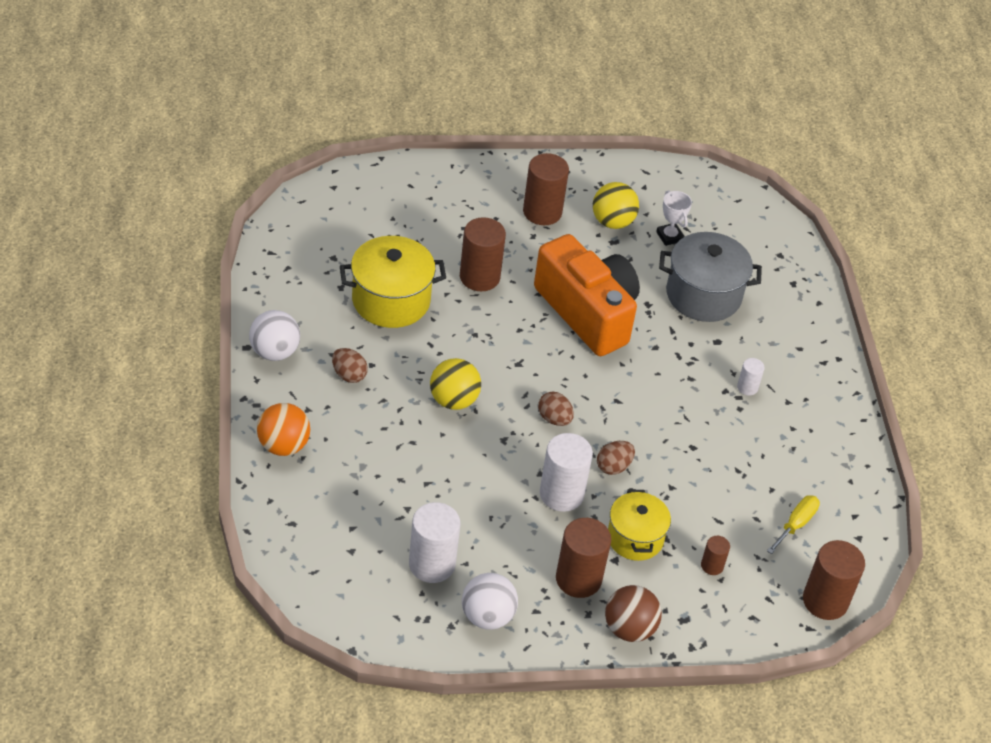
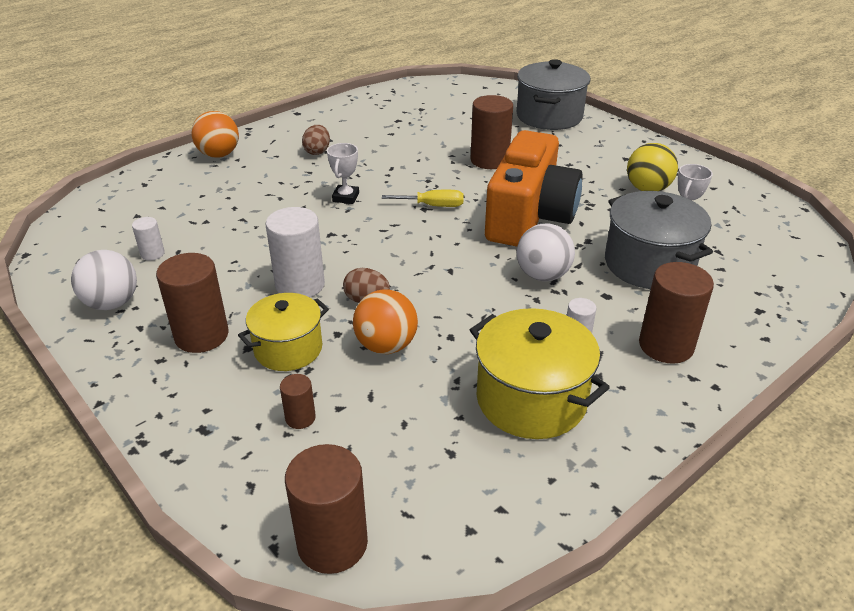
camera: 60 degrees right, 10 degrees down
white ball [249,310,300,361] -> white ball moved to [517,224,575,281]
yellow pot [340,236,446,328] -> yellow pot moved to [470,308,610,439]
white cylinder [409,502,460,583] -> white cylinder [132,217,165,261], size x0.50
yellow ball [430,358,481,410] -> white trophy [327,143,359,204]
brown cylinder [523,153,569,225] -> brown cylinder moved to [639,262,714,364]
brown egg [538,391,574,426] -> none
brown ball [605,585,662,642] -> none
yellow screwdriver [767,495,820,554] -> yellow screwdriver moved to [382,190,464,207]
none -> orange ball [353,289,418,354]
none -> grey pot [517,59,590,130]

